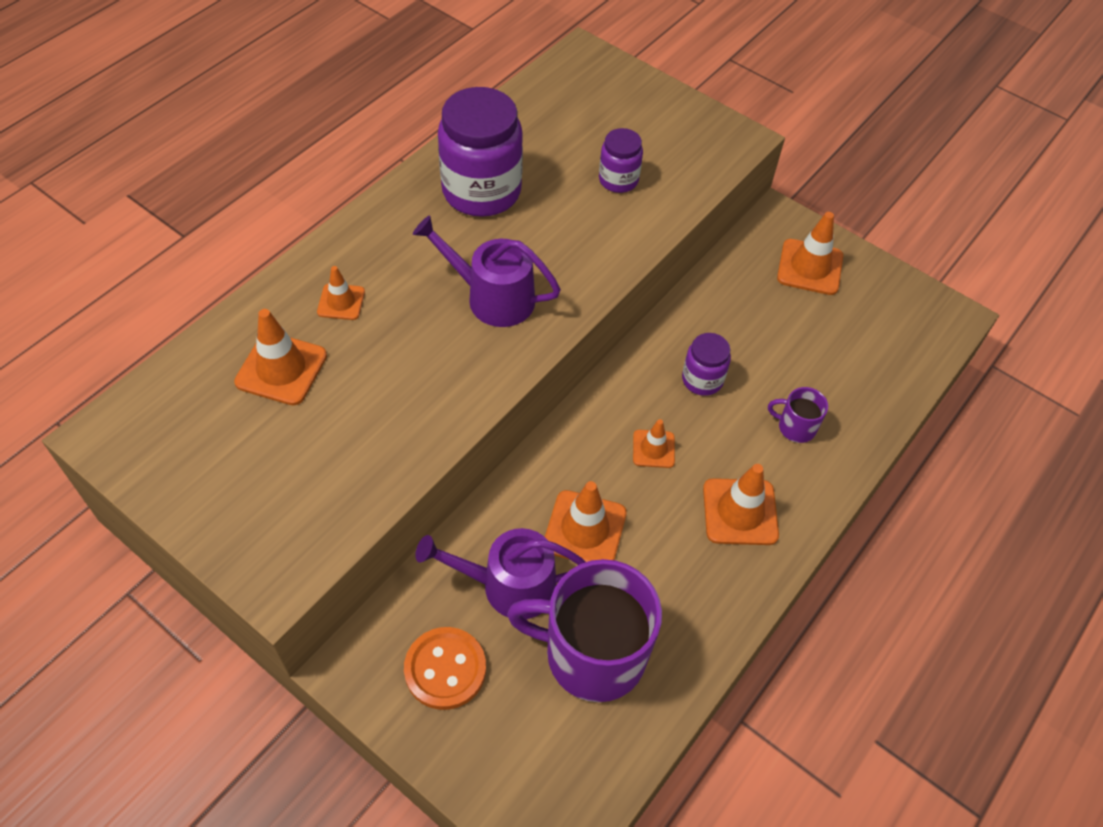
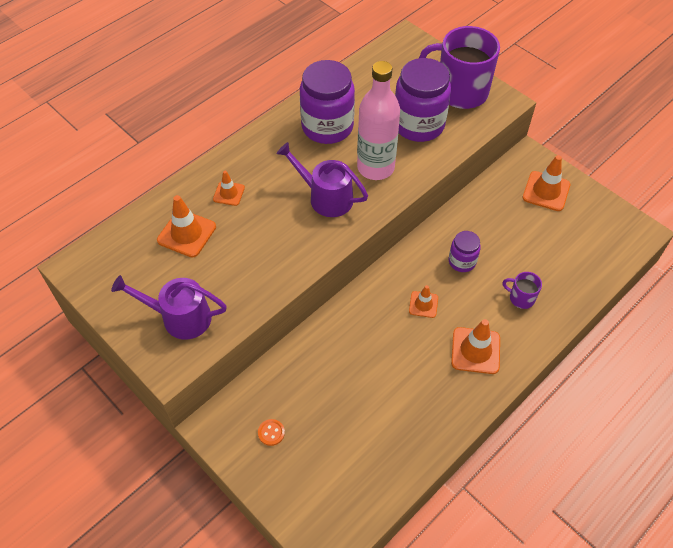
camera: 10 degrees right, 0 degrees up
orange button [404,627,486,710] -> orange button [258,419,285,446], size x0.52
purple watering can [415,528,585,619] -> purple watering can moved to [111,275,227,340]
purple mug [507,559,662,702] -> purple mug moved to [419,26,500,109]
orange traffic cone [545,481,627,562] -> none
purple jar [599,128,643,193] -> purple jar [395,58,451,142], size x1.93
none -> pink bottle [357,61,400,180]

